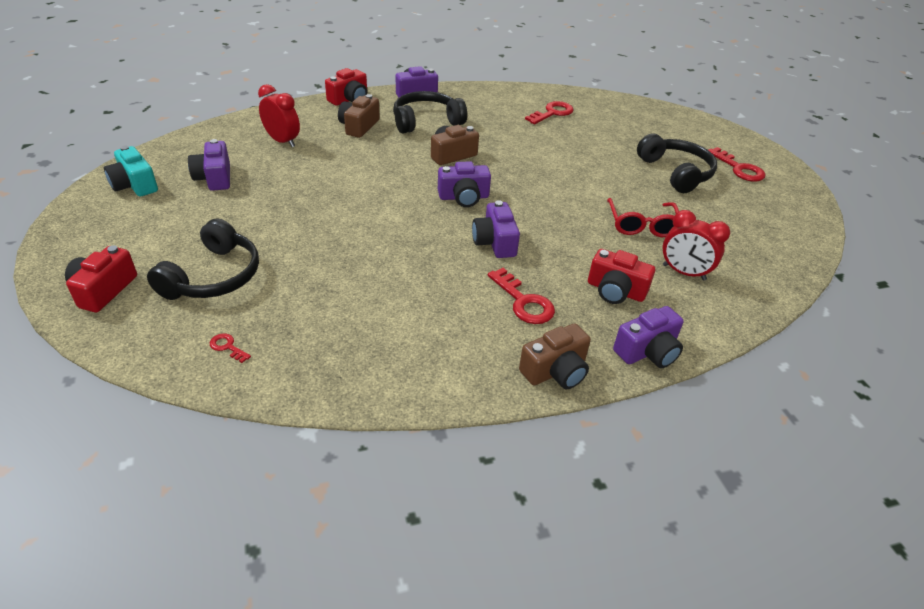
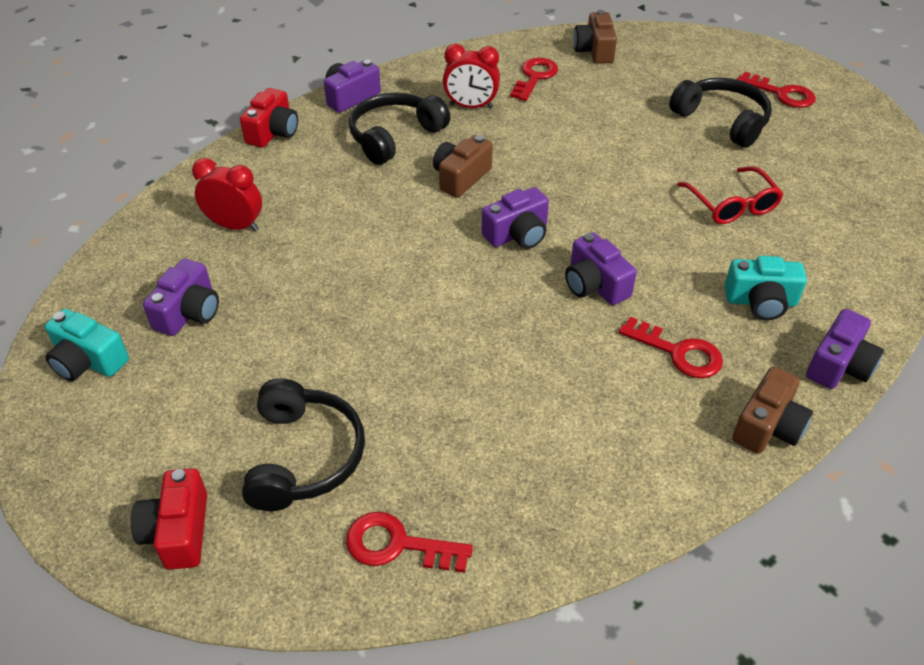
camera: 20 degrees left, 5 degrees up
purple camera [188,139,230,191] -> purple camera turned 120 degrees counterclockwise [143,259,219,336]
red key [210,333,251,363] -> red key [346,511,473,573], size x1.97
brown camera [338,94,380,138] -> brown camera moved to [574,10,617,64]
red camera [588,249,655,304] -> turquoise camera [724,256,807,320]
red clock [663,210,730,281] -> red clock moved to [443,44,500,109]

